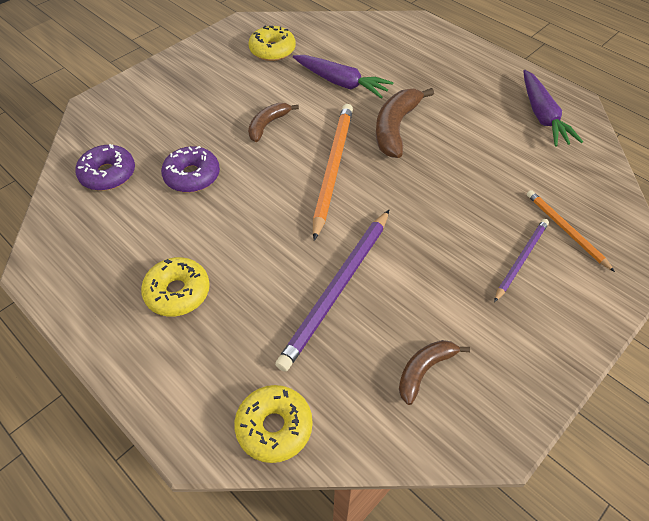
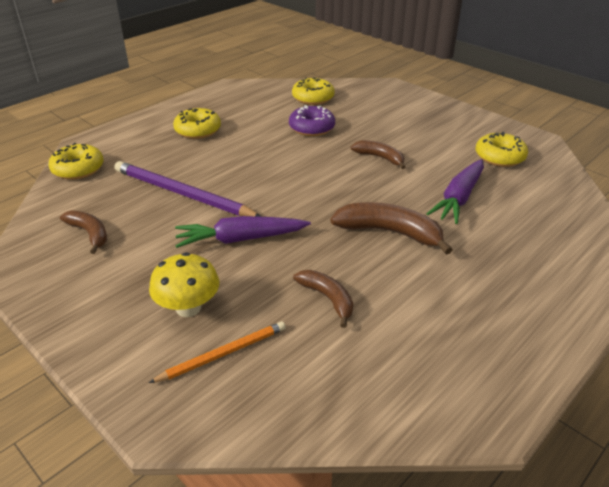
camera: 90 degrees right, 15 degrees down
purple donut [75,144,135,191] -> yellow donut [292,77,335,105]
orange pencil [313,104,353,241] -> none
purple pencil [494,219,549,302] -> yellow mushroom [149,252,219,317]
purple carrot [523,70,583,147] -> purple carrot moved to [175,216,311,248]
none -> brown banana [293,270,353,328]

